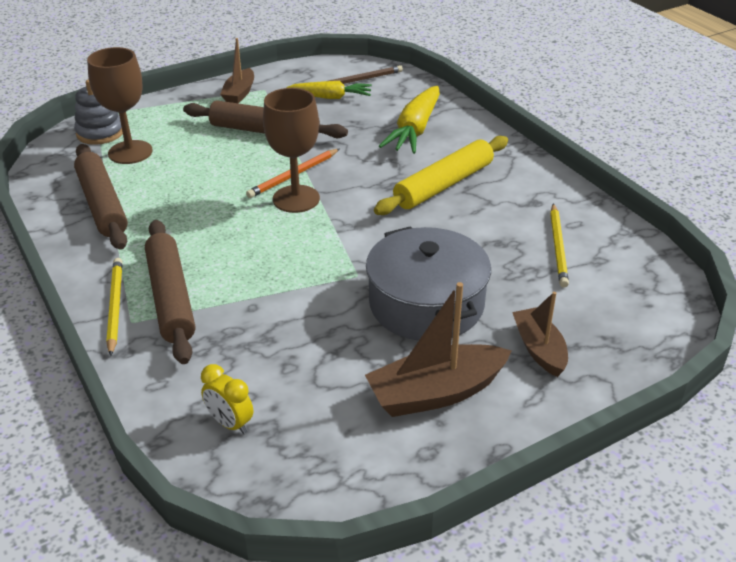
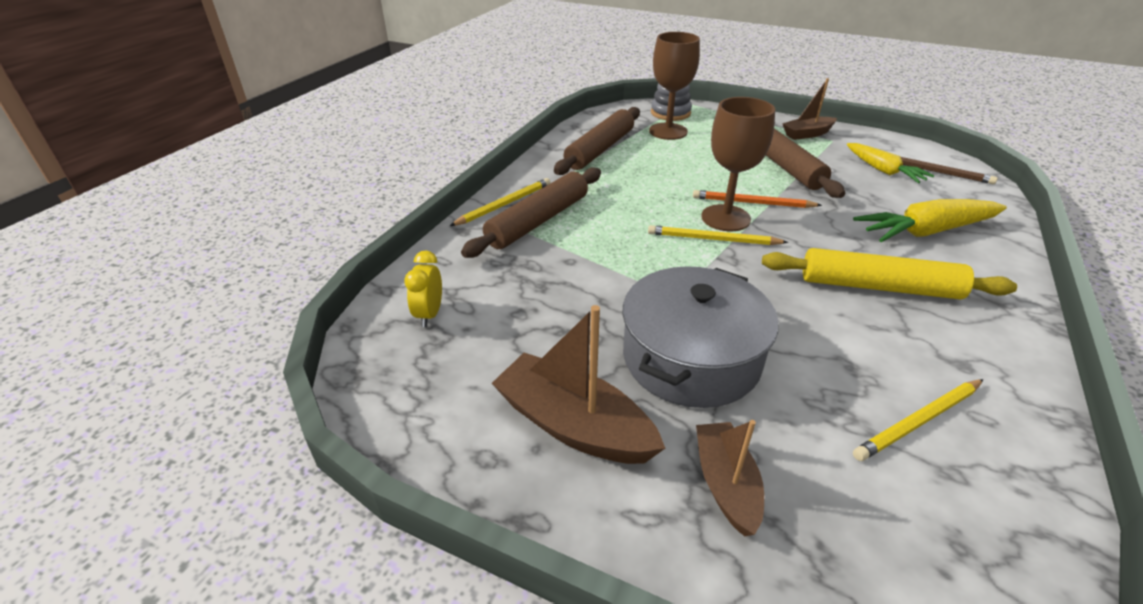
camera: 55 degrees right, 0 degrees up
brown boat [512,292,568,377] -> brown boat turned 45 degrees counterclockwise [696,420,764,536]
none -> yellow pencil [648,225,788,245]

